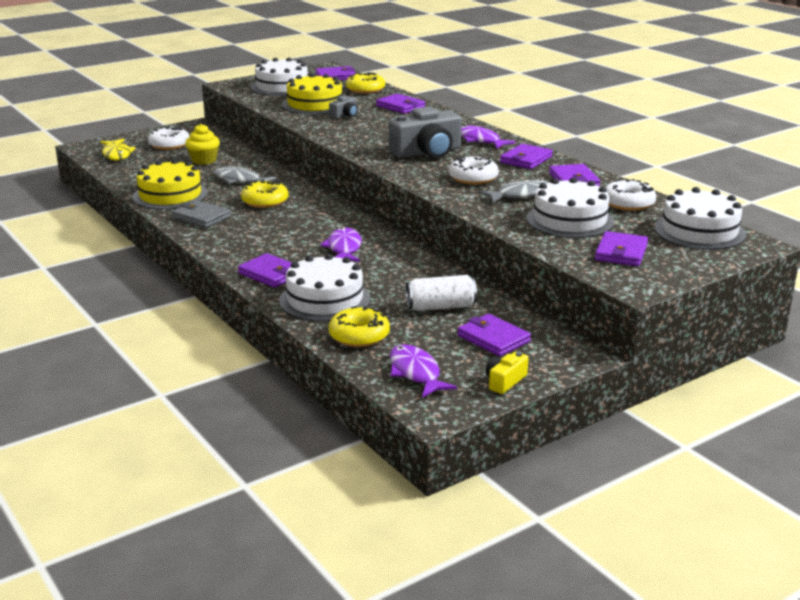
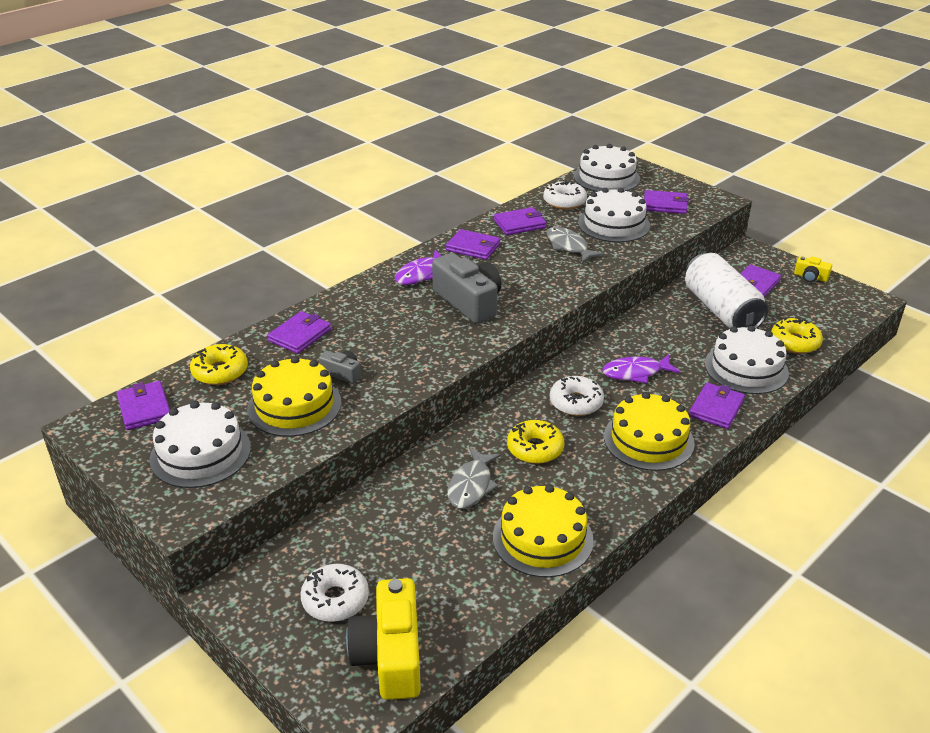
camera: 100 degrees left, 10 degrees up
yellow fish [100,138,136,160] -> yellow camera [346,578,421,700]
grey wallet [172,200,231,228] -> none
yellow cupcake [185,124,220,165] -> none
purple fish [390,344,457,398] -> none
white can [406,275,477,311] -> white can [685,253,768,329], size x1.70
white donut [449,156,499,185] -> white donut moved to [550,376,604,416]
none -> yellow cake [604,392,695,471]

